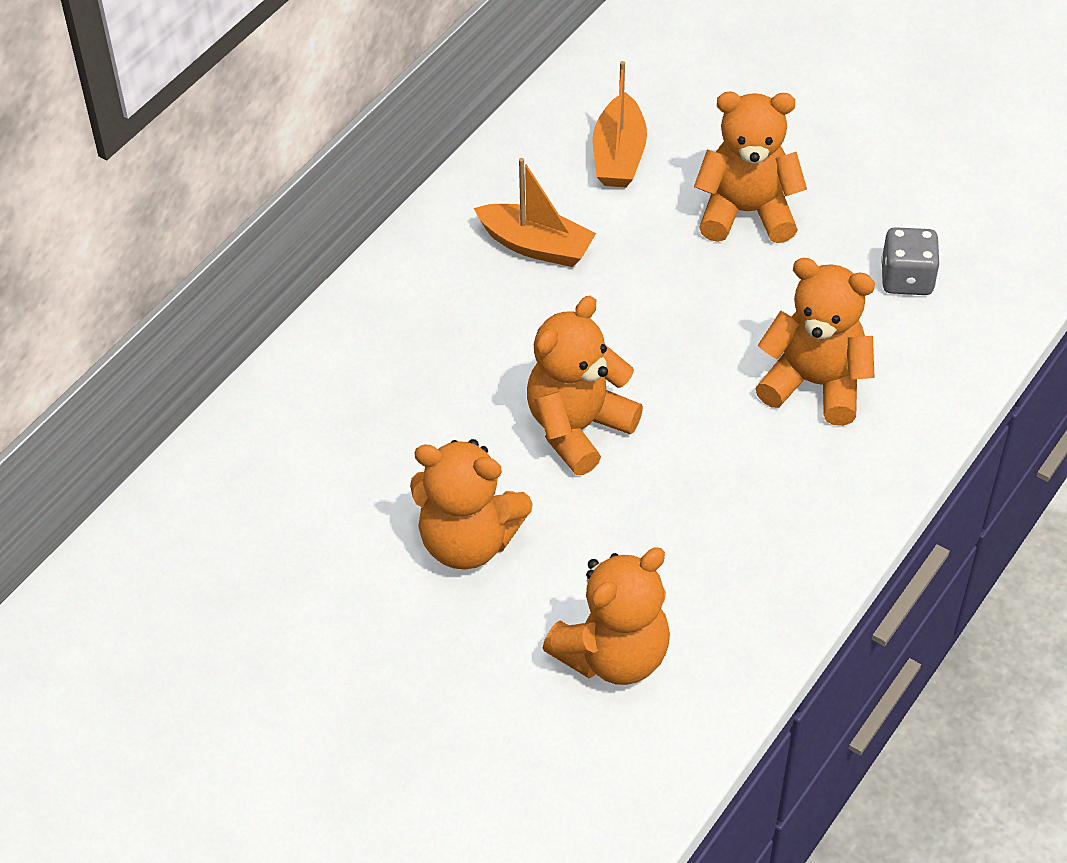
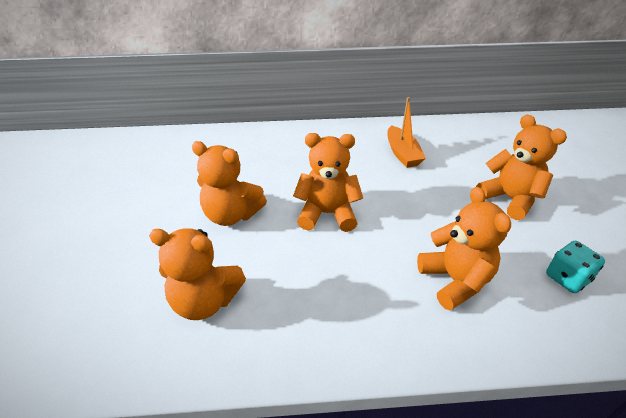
camera: 50 degrees right, 10 degrees down
orange teddy bear [410,439,533,569] -> orange teddy bear turned 45 degrees counterclockwise [192,141,267,226]
orange boat [593,61,647,187] -> none
grey dice [881,227,940,295] -> turquoise dice [546,241,605,293]

